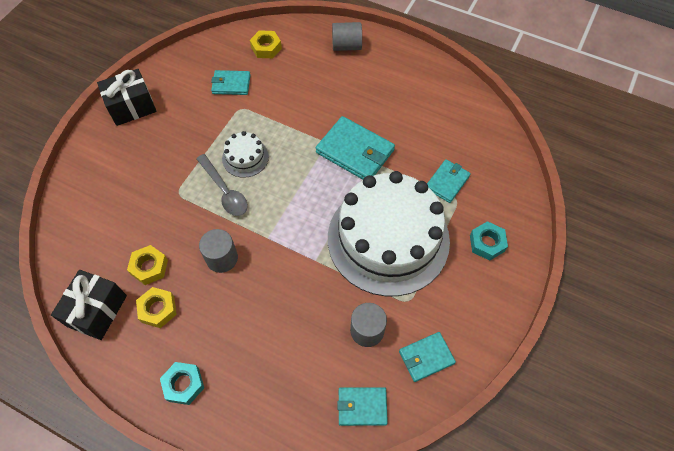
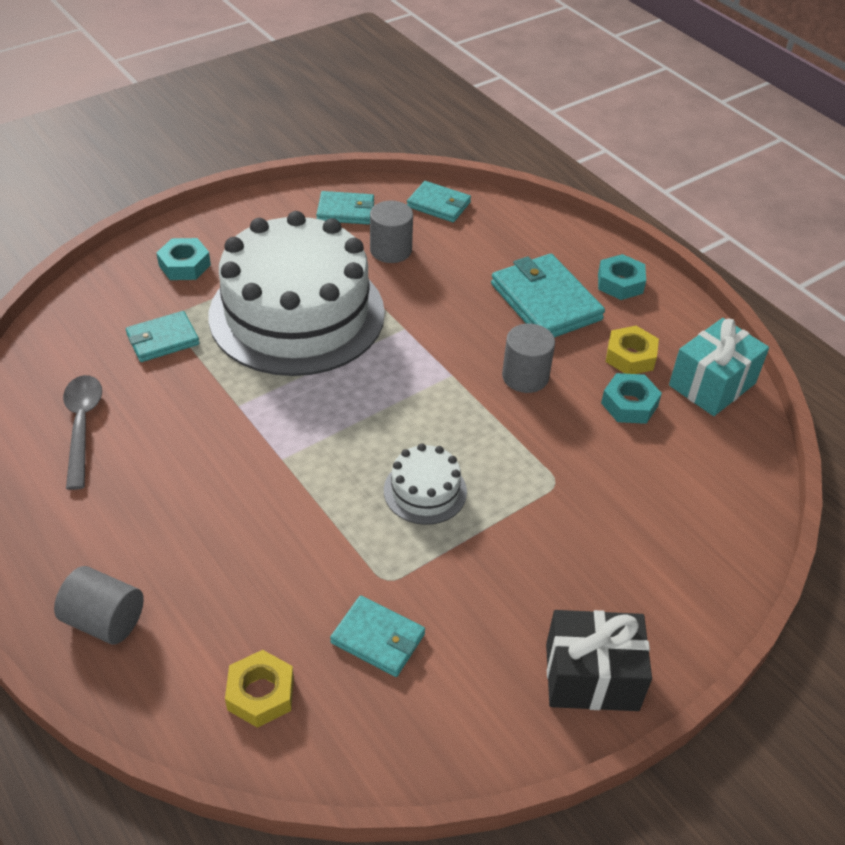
camera: 155 degrees left, 15 degrees down
black gift [51,270,127,340] -> turquoise gift [669,318,769,416]
yellow nut [127,245,168,285] -> turquoise nut [601,373,662,424]
grey spoon [196,154,248,216] -> grey spoon moved to [63,375,102,490]
turquoise wallet [316,116,395,180] -> turquoise wallet moved to [491,254,605,338]

